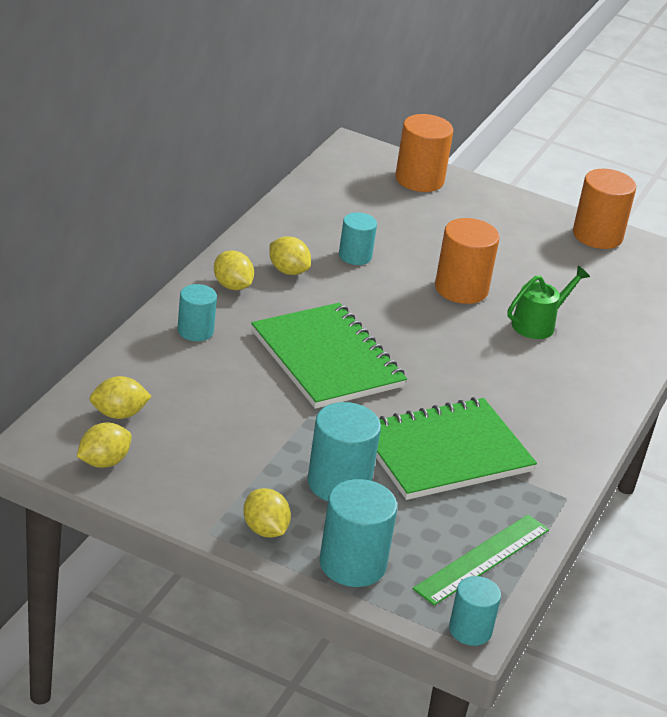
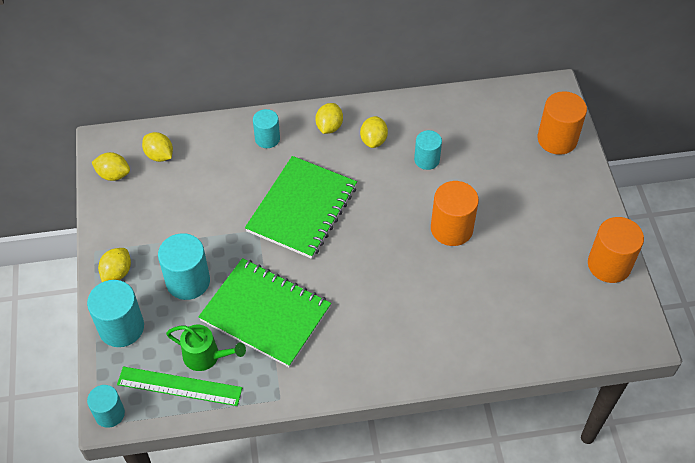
camera: 60 degrees right, 20 degrees up
green watering can [507,266,590,339] -> green watering can moved to [166,325,246,371]

